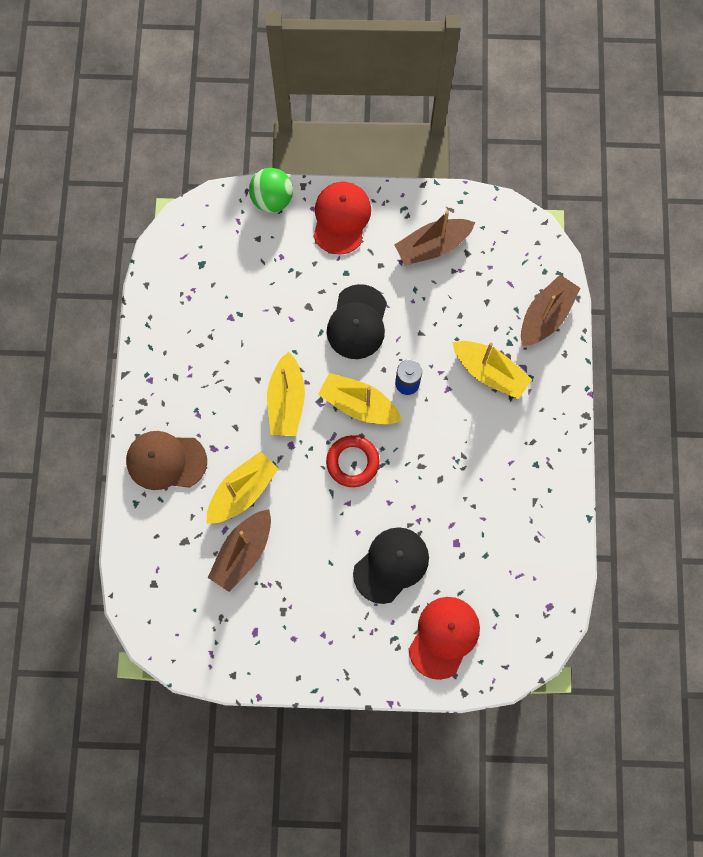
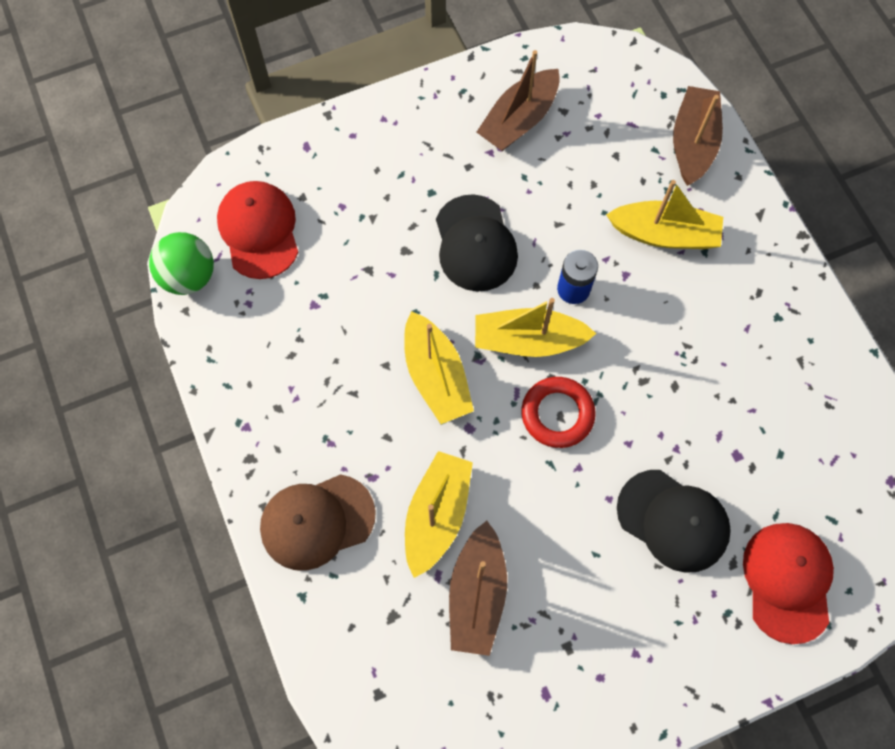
camera: 25 degrees left, 5 degrees down
green ball [249,168,293,213] -> green ball moved to [149,232,214,295]
red cap [313,182,371,254] -> red cap moved to [217,181,299,279]
black cap [353,527,429,604] -> black cap turned 105 degrees clockwise [617,470,731,573]

